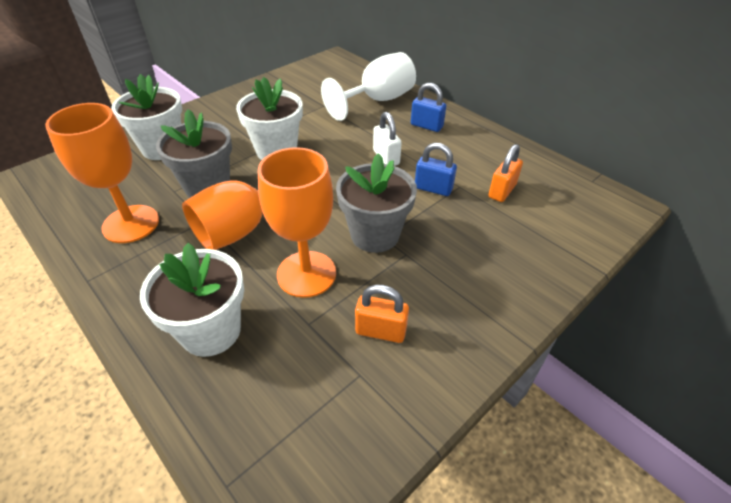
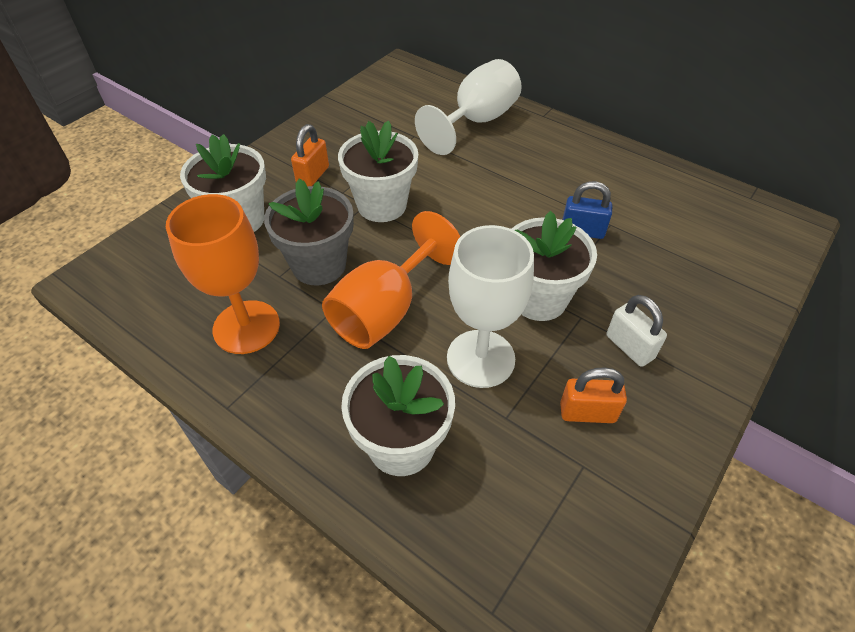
camera: 10 degrees left, 5 degrees up
orange goblet [258,147,336,298] -> white goblet [447,225,534,388]
grey flower pot [336,153,417,253] -> white flower pot [512,211,597,321]
white padlock [373,112,402,166] -> white padlock moved to [607,295,667,367]
blue padlock [411,83,446,132] -> none
orange padlock [488,144,523,202] -> orange padlock moved to [291,124,329,187]

